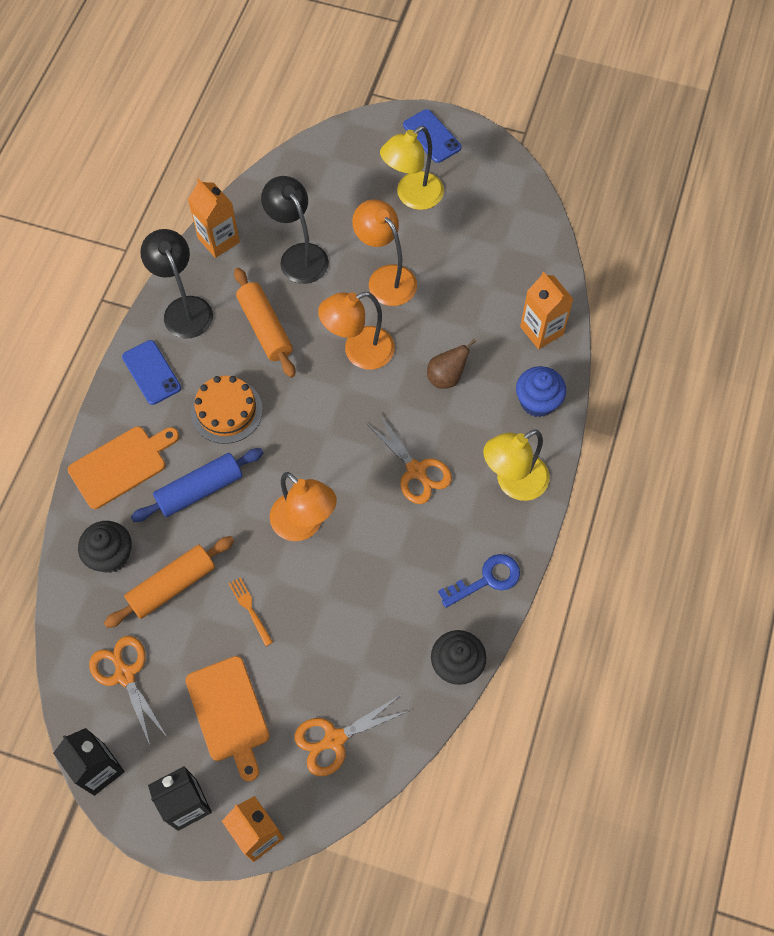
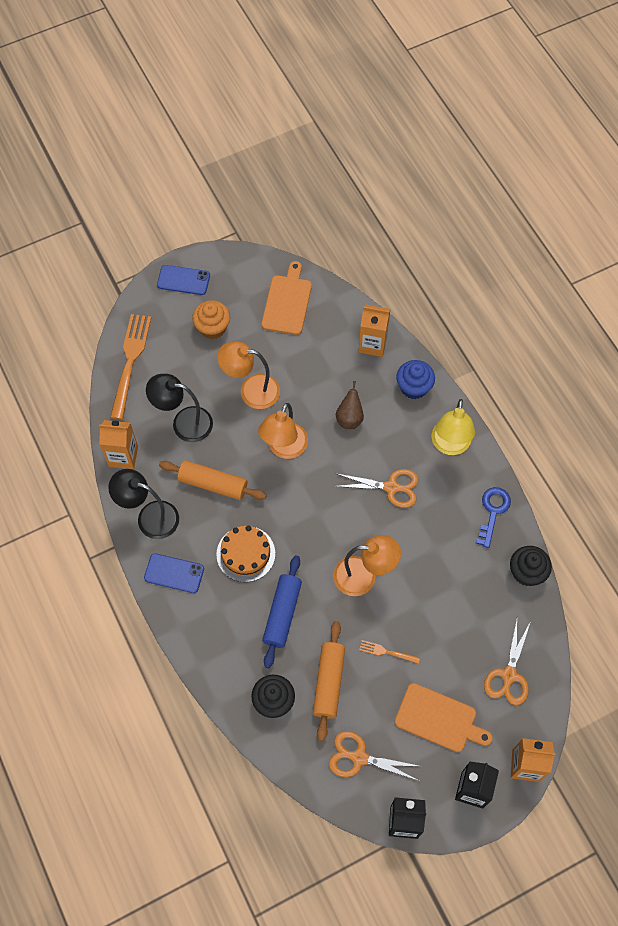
camera: 45 degrees left, 0 degrees up
orange cutting board [68,427,179,509] -> orange cutting board moved to [261,261,312,335]
yellow lamp [380,126,444,210] -> orange cupcake [192,300,230,339]
none -> orange fork [110,314,151,420]

